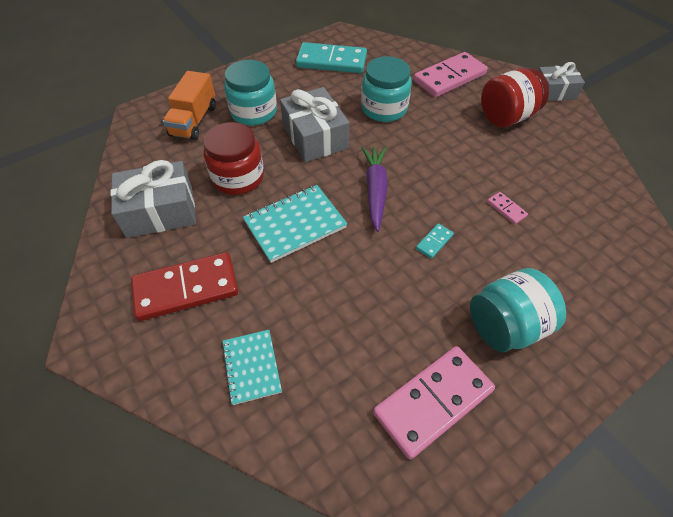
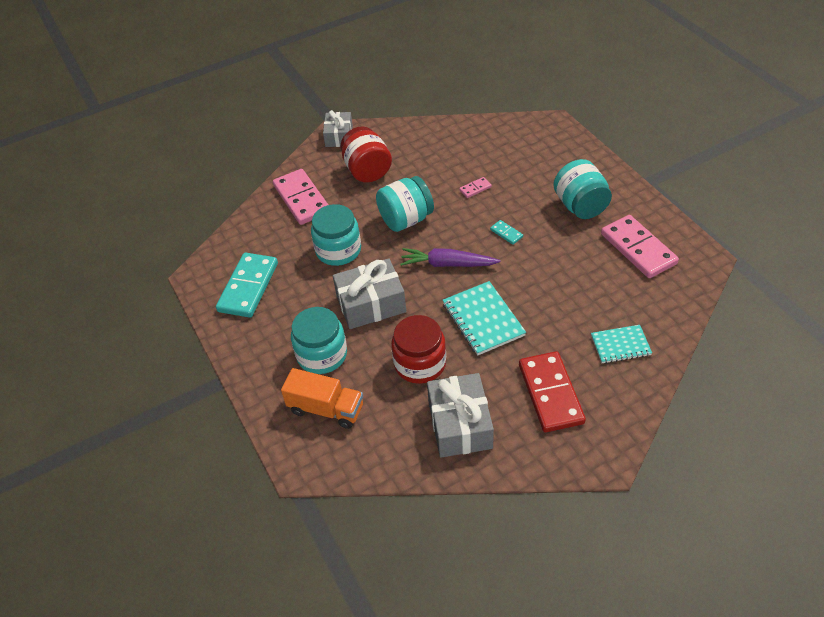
camera: 80 degrees left, 5 degrees down
none -> turquoise jar [376,176,434,232]

